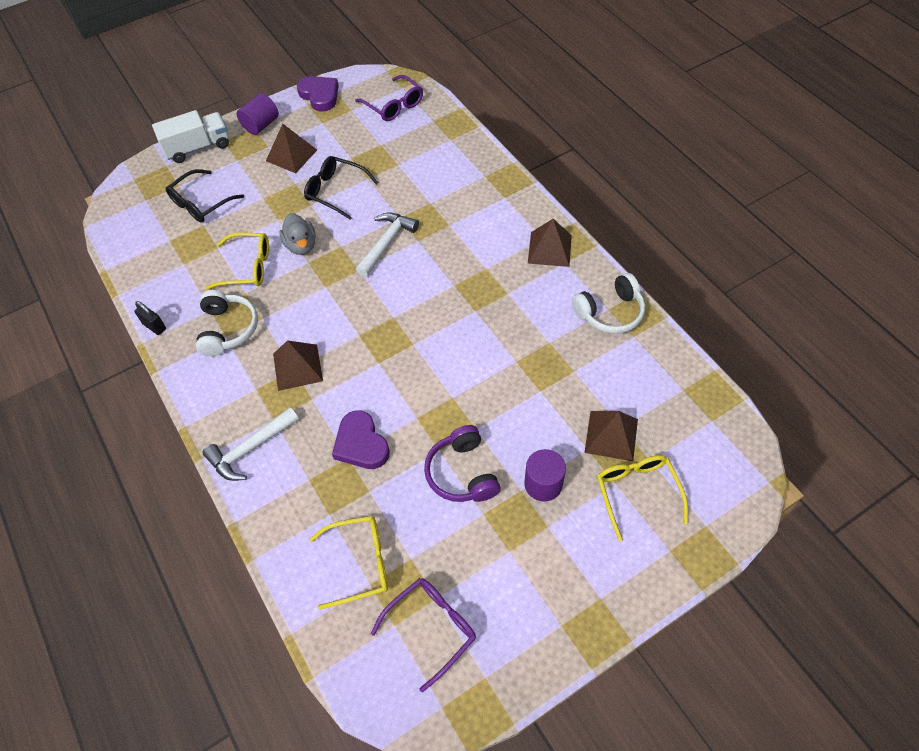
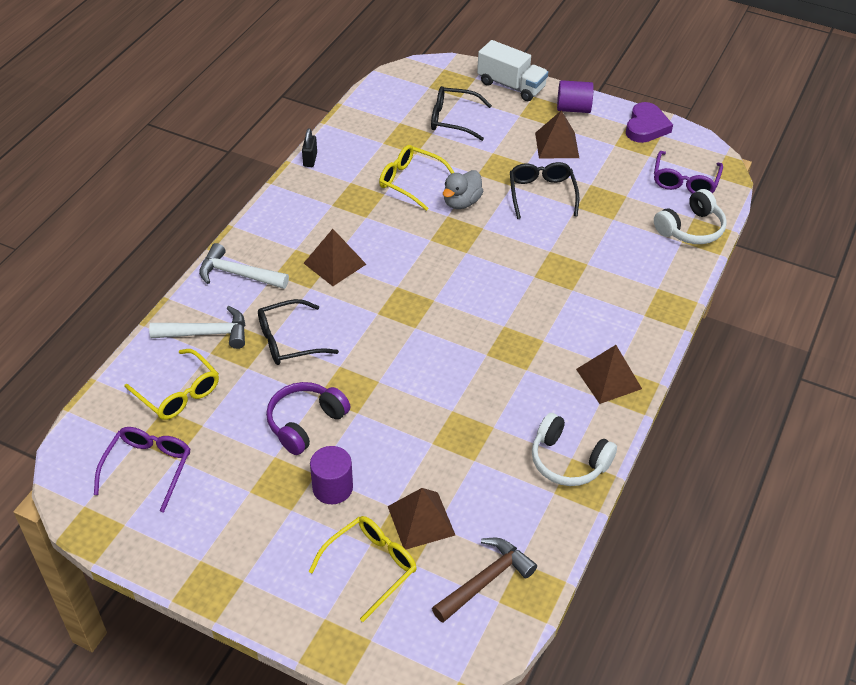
camera: 55 degrees right, 10 degrees down
white headphones [196,290,258,356] -> white headphones moved to [654,189,727,244]
yellow glasses [205,232,269,290] -> yellow glasses turned 150 degrees clockwise [379,145,455,211]
purple heart [332,410,390,469] -> black glasses [258,299,339,365]
white hammer [356,213,419,277] -> white hammer moved to [149,306,245,349]
purple glasses [371,578,476,692] -> purple glasses turned 90 degrees counterclockwise [94,427,190,513]
none -> brown hammer [432,538,537,623]

